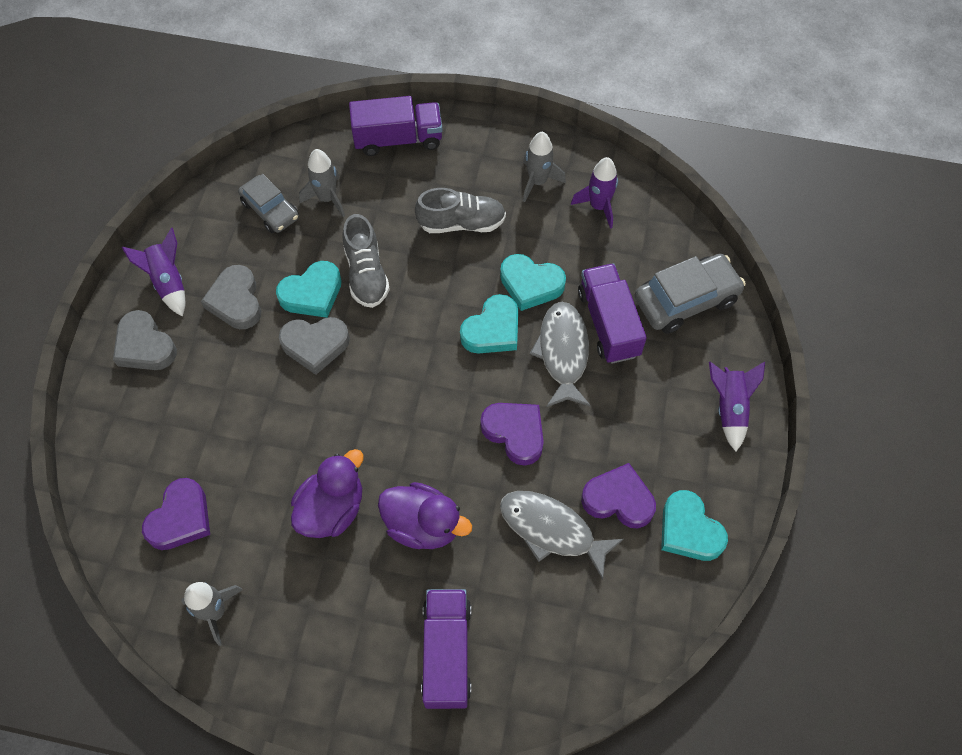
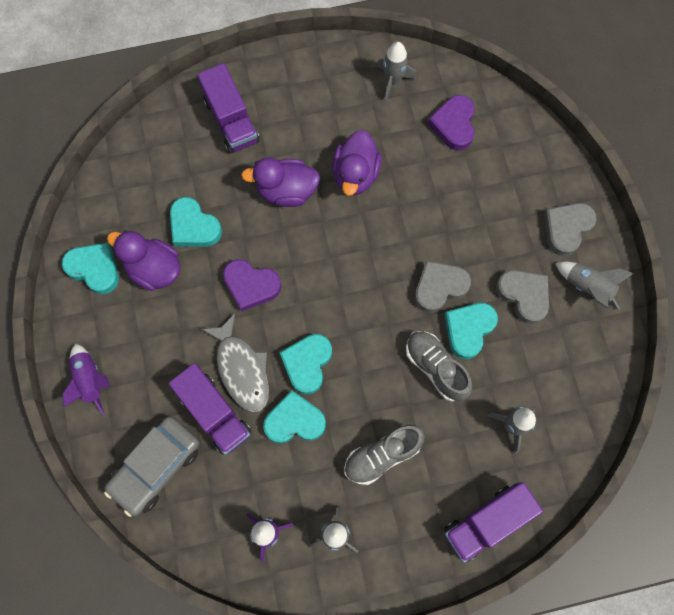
camera: 155 degrees right, 10 degrees up
grey heart [113,310,177,370] -> grey heart turned 75 degrees counterclockwise [544,203,596,256]
purple rocket [122,228,185,316] -> grey rocket [556,261,635,310]
grey car [238,174,299,233] -> none
grey fish [500,491,624,580] -> turquoise heart [170,197,222,247]
purple heart [581,463,656,528] -> purple duck [107,230,180,291]

